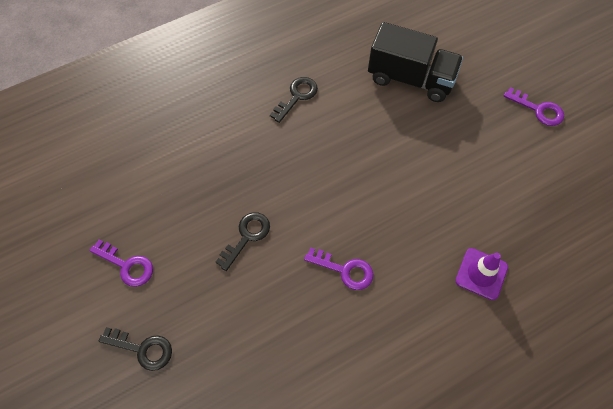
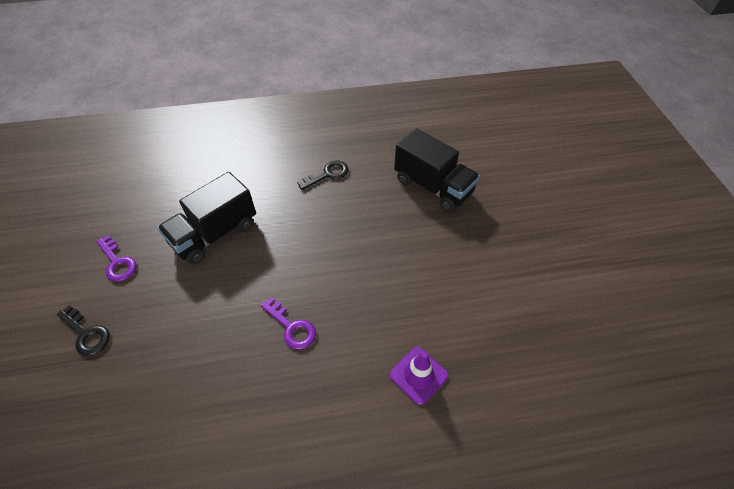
camera: 20 degrees right, 10 degrees down
black key [216,212,270,271] -> none
purple key [504,87,564,126] -> none
none -> black truck [157,172,256,265]

